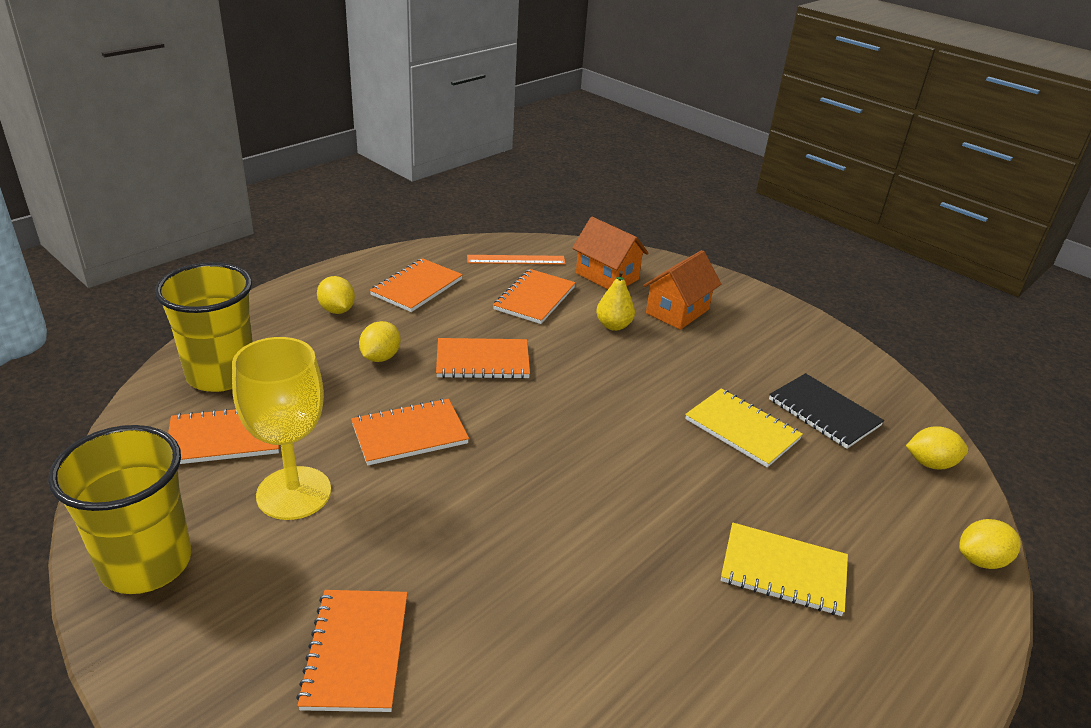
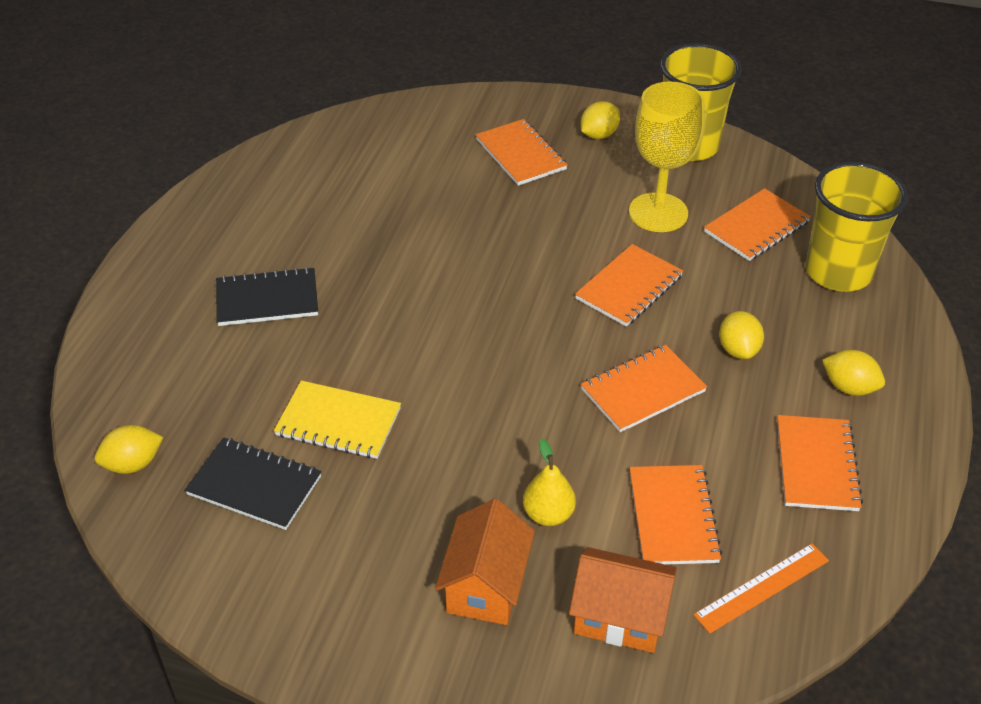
camera: 155 degrees right, 10 degrees up
yellow notebook [721,523,848,616] -> black notebook [216,267,318,326]
yellow lemon [959,519,1021,569] -> yellow lemon moved to [581,101,620,139]

